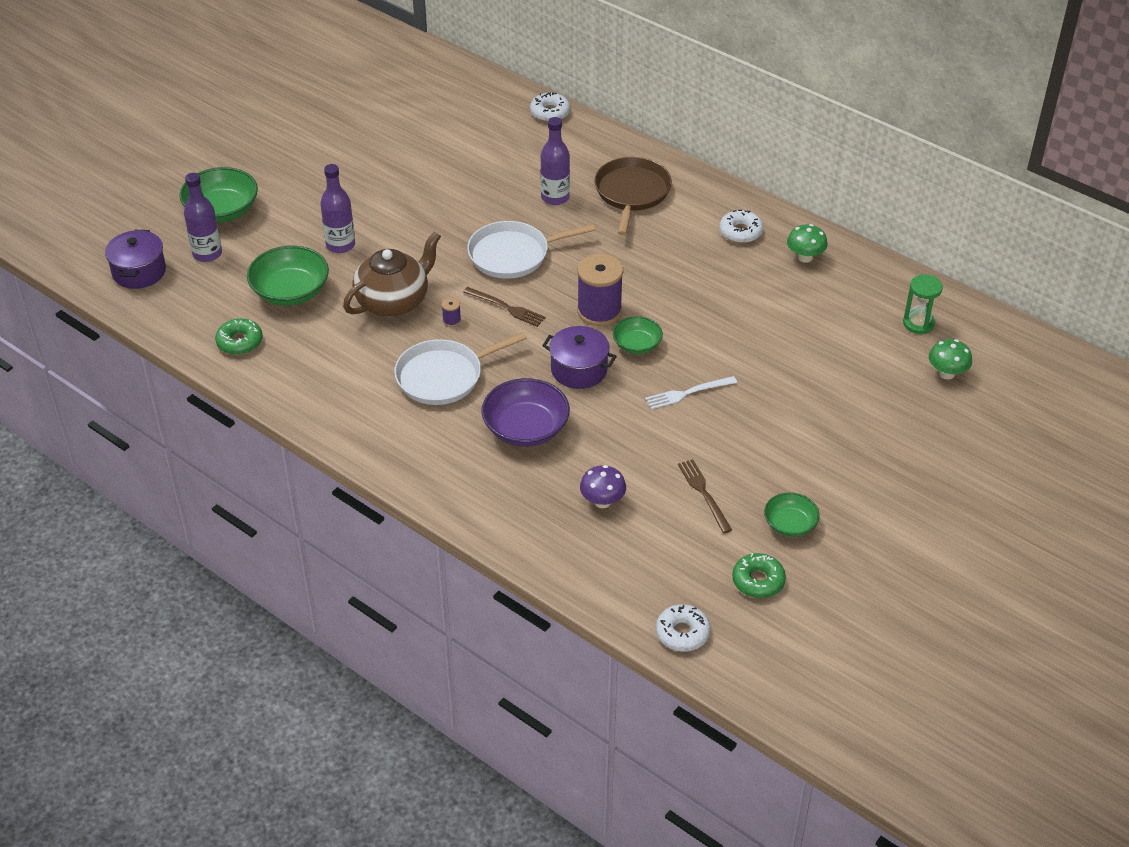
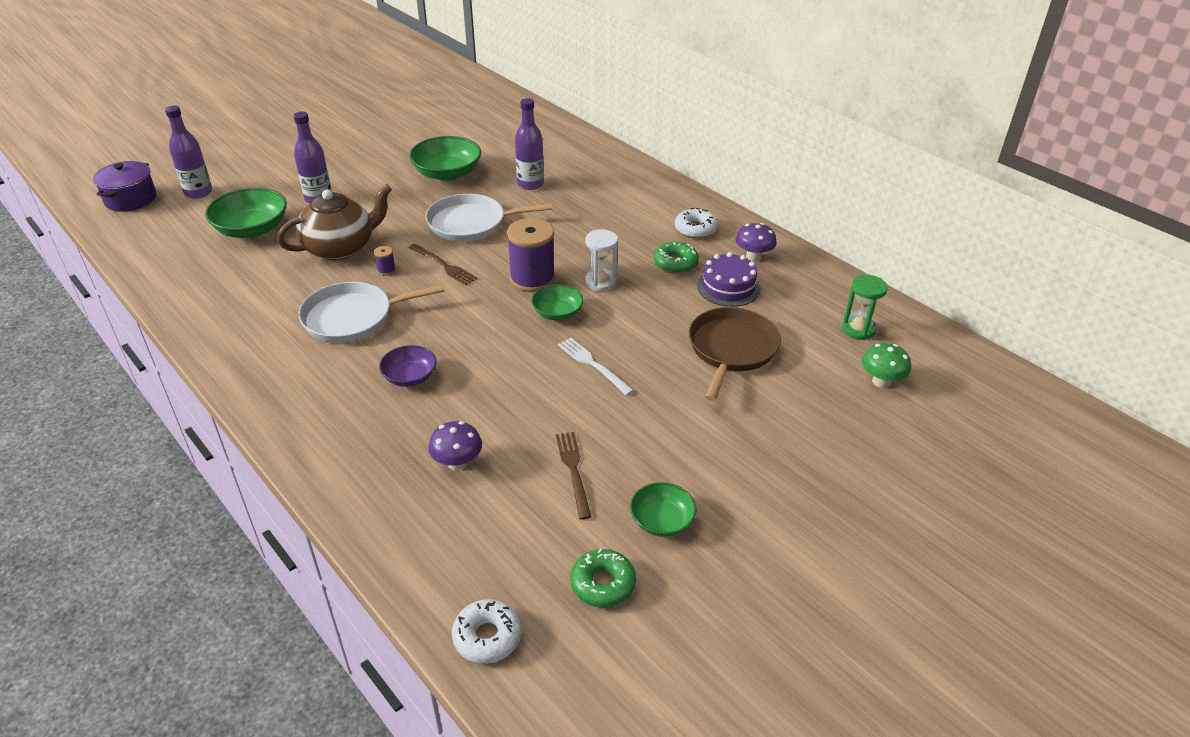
camera: 10 degrees right, 5 degrees down
green bowl [179,167,258,223] -> green bowl moved to [409,136,481,181]
green donut [215,318,263,355] -> green donut moved to [654,242,699,274]
purple bowl [481,378,570,447] -> purple bowl [379,345,437,387], size x0.60
white donut [530,92,570,122] -> none
purple pot [542,326,617,389] -> none
brown pan [594,157,672,235] -> brown pan moved to [689,307,781,401]
white fork [645,376,737,410] -> white fork turned 60 degrees clockwise [558,338,634,395]
green mushroom [787,224,828,263] -> purple mushroom [735,223,777,262]
none -> white hourglass [585,229,618,291]
none -> purple cake [697,252,760,307]

